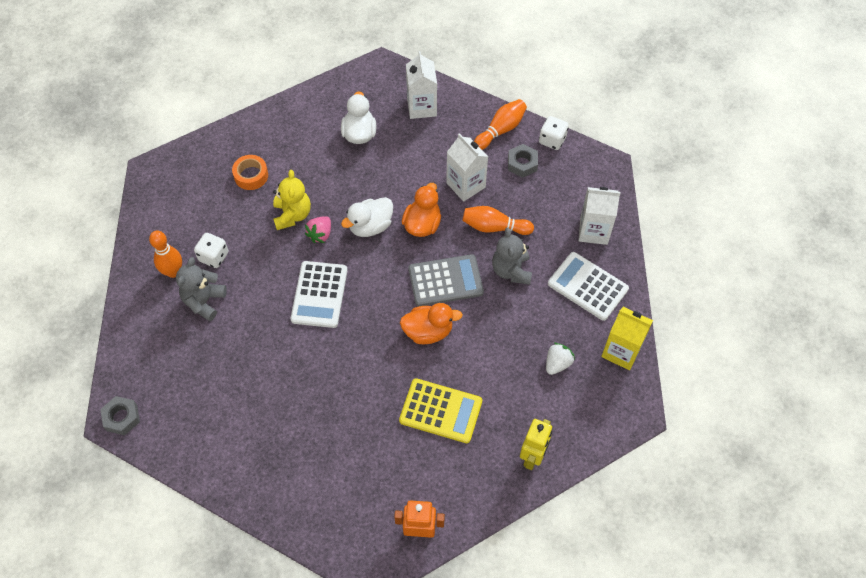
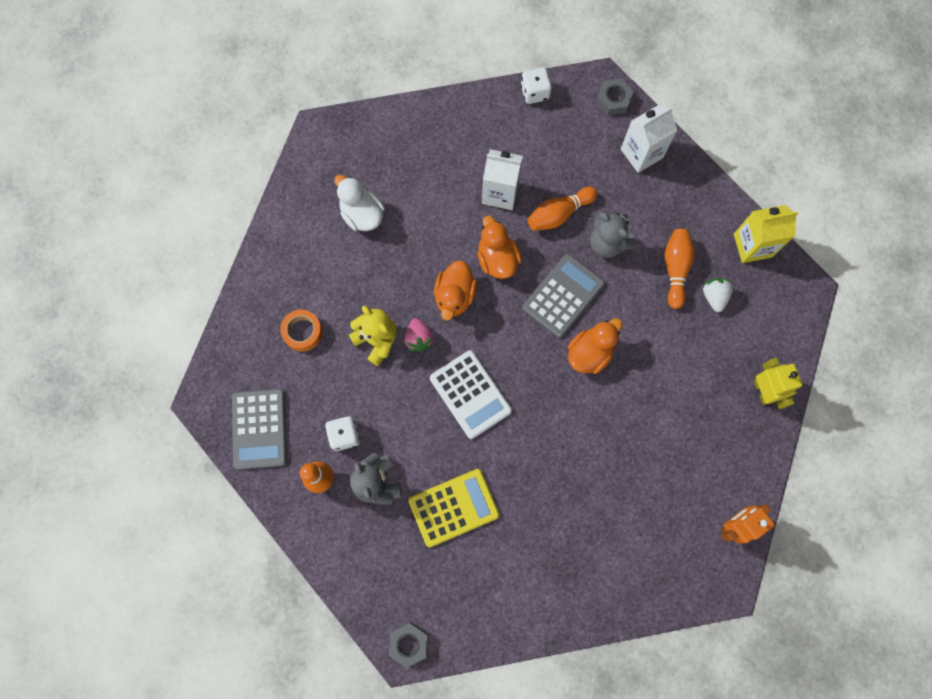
camera: 40 degrees left, 15 degrees up
white duck [341,197,393,237] -> orange duck [434,260,477,321]
yellow calculator [399,378,482,443] -> yellow calculator moved to [408,469,499,547]
white carton [406,51,437,119] -> none
orange bowling pin [474,99,527,150] -> orange bowling pin moved to [665,229,695,309]
grey nut [508,144,538,178] -> grey nut moved to [596,78,634,116]
white calculator [548,252,629,321] -> none
none -> grey calculator [232,389,287,470]

